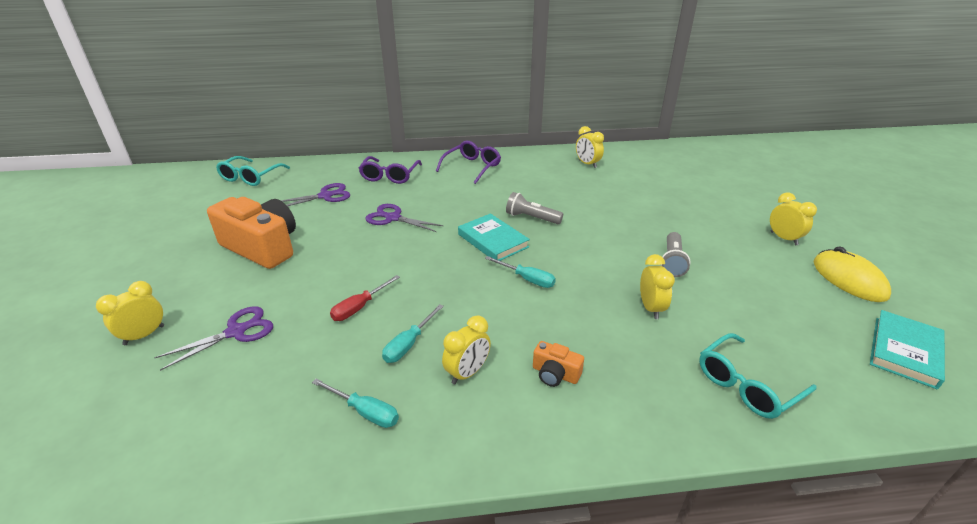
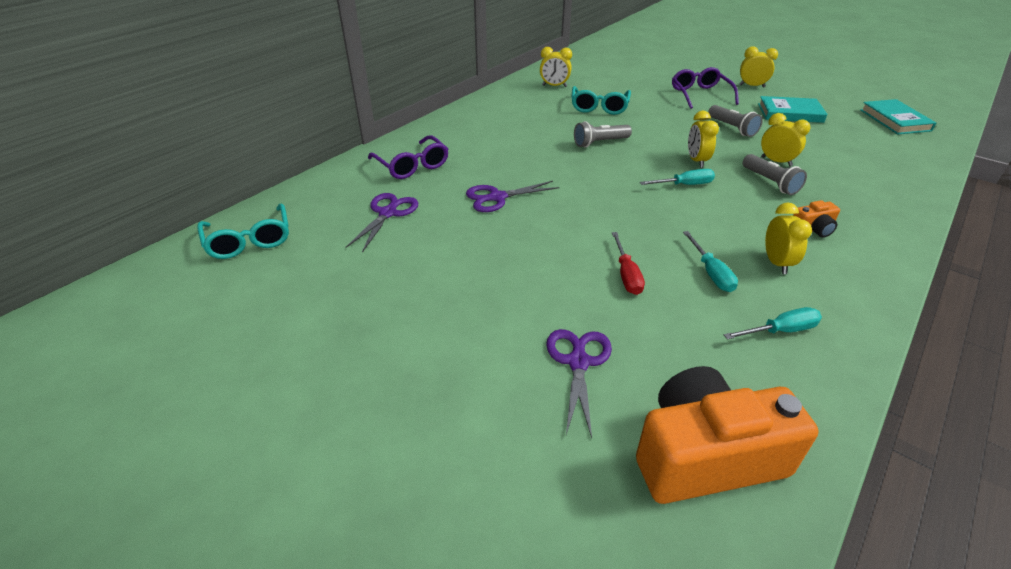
camera: 45 degrees left, 5 degrees up
yellow clock [96,281,164,345] -> yellow clock moved to [688,111,719,168]
orange camera [207,197,296,269] -> orange camera moved to [636,366,819,504]
purple glasses [436,141,501,184] -> purple glasses moved to [672,67,739,109]
turquoise book [458,213,530,261] -> turquoise book moved to [758,96,828,123]
turquoise glasses [699,333,817,419] -> turquoise glasses moved to [571,86,631,115]
yellow mouse [814,246,891,302] -> none
none -> grey flashlight [743,154,807,195]

